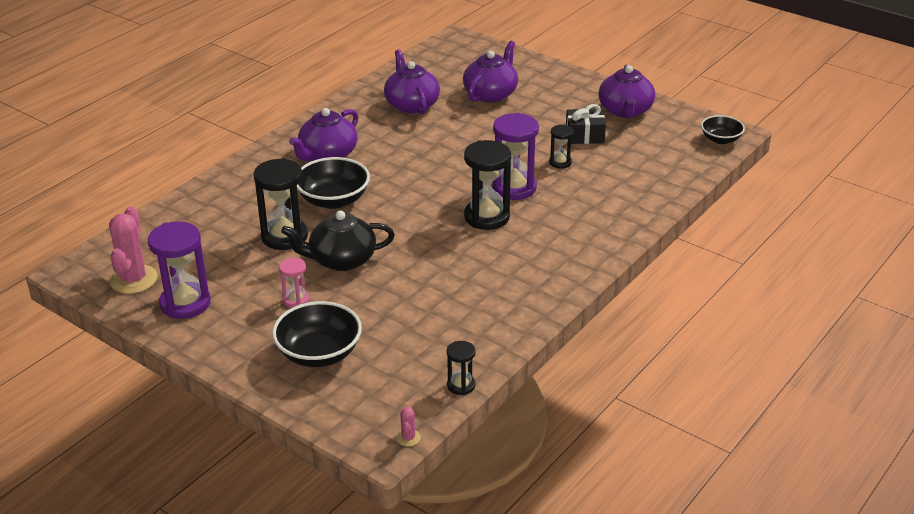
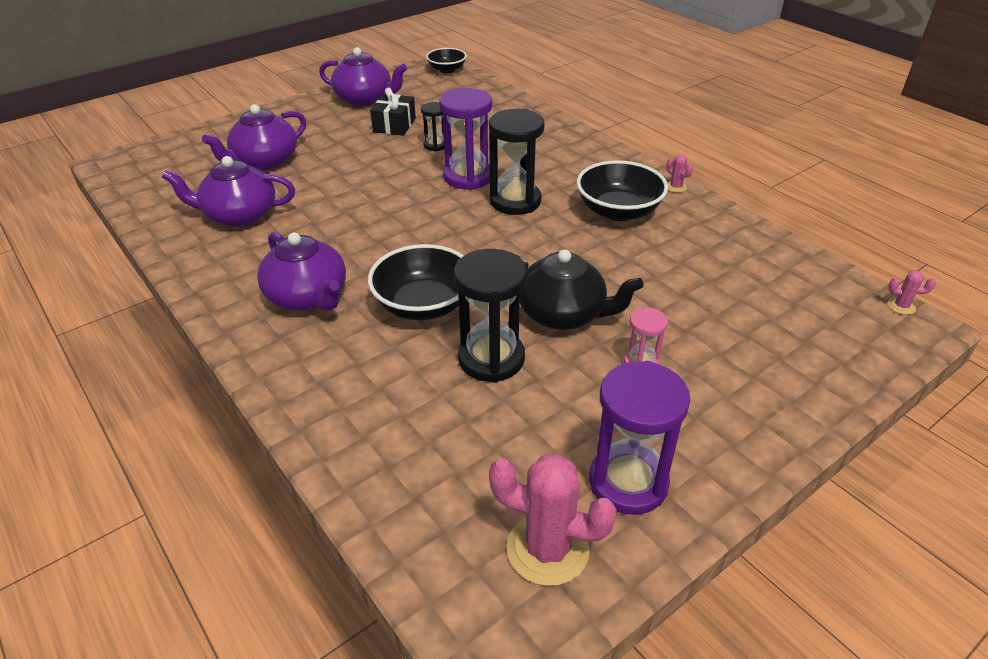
camera: 75 degrees left, 5 degrees up
black bowl [272,301,362,367] -> black bowl moved to [577,160,668,221]
black teapot [281,210,395,271] -> black teapot turned 75 degrees counterclockwise [519,249,644,330]
black hourglass [447,341,476,395] -> none
purple teapot [463,41,518,102] -> purple teapot turned 90 degrees counterclockwise [202,104,306,170]
none -> pink cactus [667,155,693,193]

